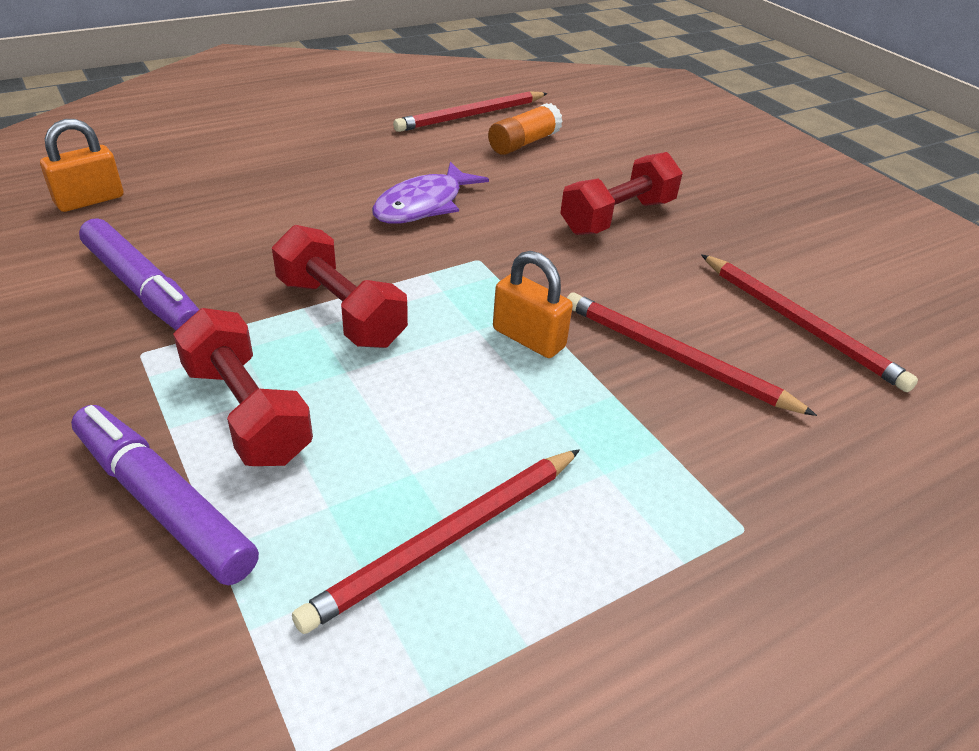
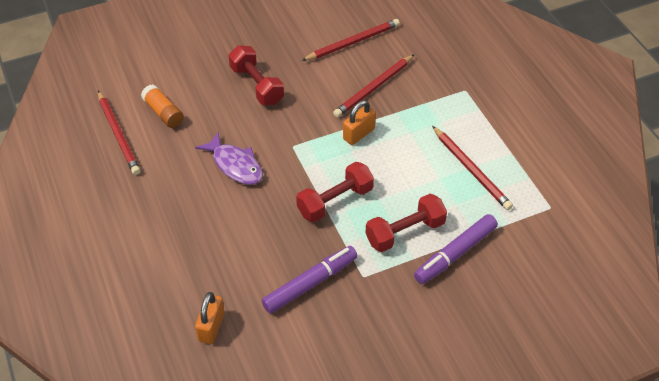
camera: 80 degrees left, 10 degrees up
orange padlock [40,119,123,212] -> orange padlock turned 45 degrees clockwise [195,292,225,344]

